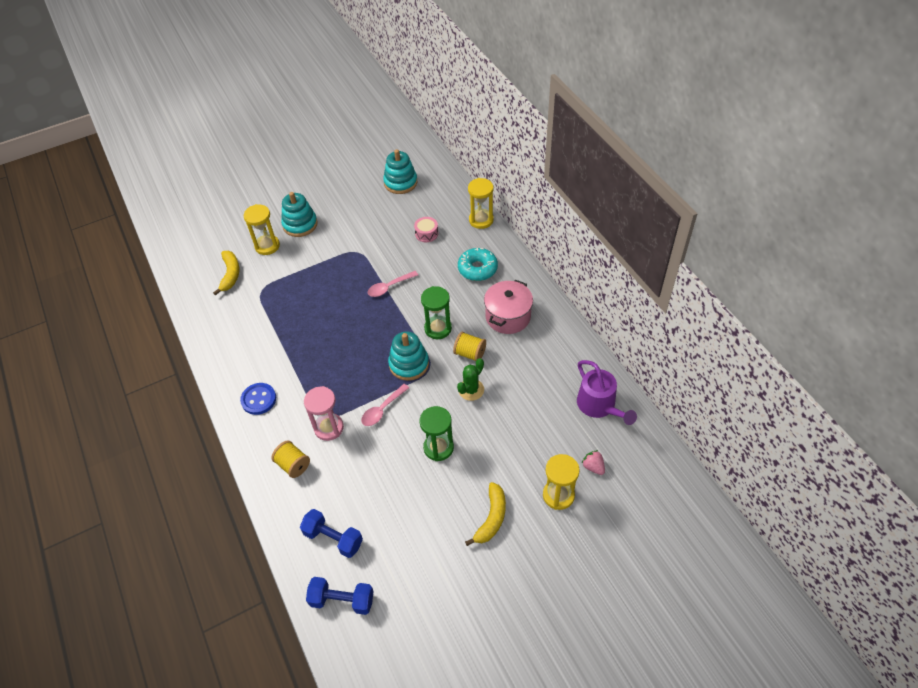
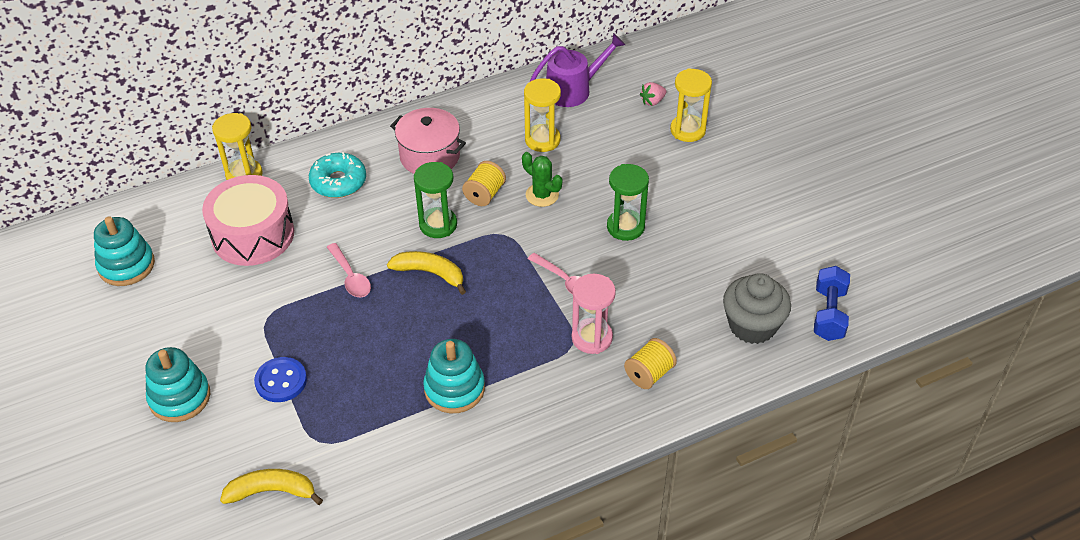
camera: 90 degrees left, 5 degrees down
blue button [240,383,276,415] -> blue button moved to [254,357,307,402]
yellow hourglass [244,204,280,255] -> yellow hourglass moved to [524,79,561,152]
blue dumbbell [300,509,363,558] -> grey cupcake [723,273,791,344]
turquoise stacking toy [388,331,429,381] -> turquoise stacking toy moved to [423,339,485,413]
pink drum [414,217,438,242] -> pink drum [202,175,294,266], size x2.29
yellow banana [465,482,506,546] -> yellow banana moved to [387,251,466,295]

